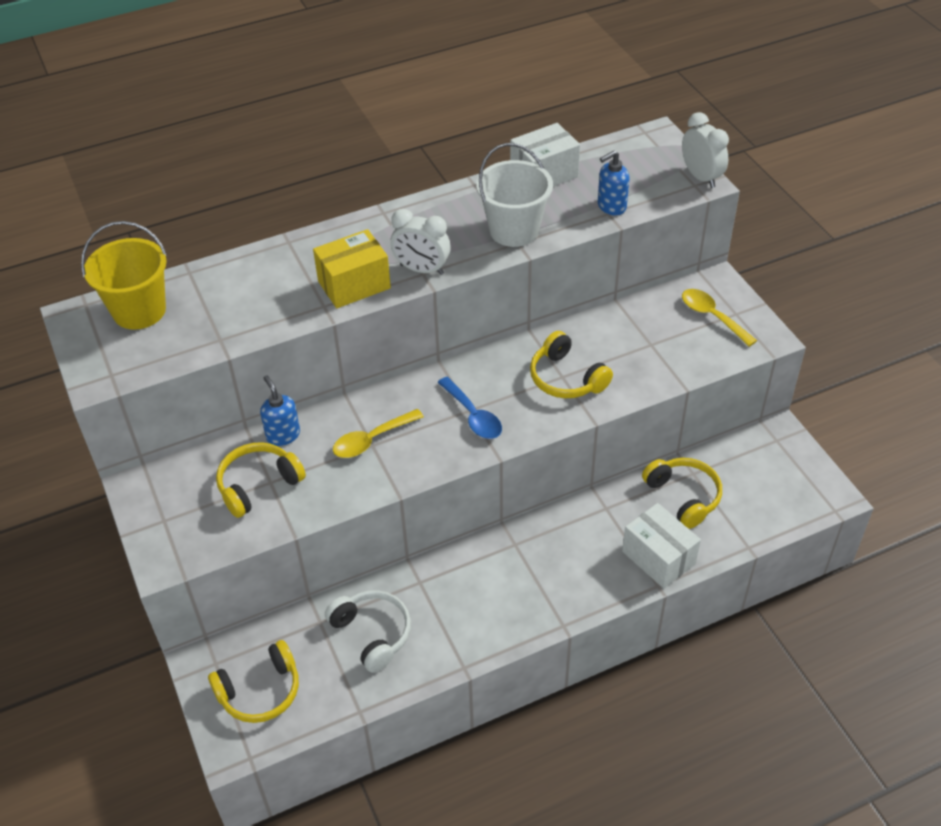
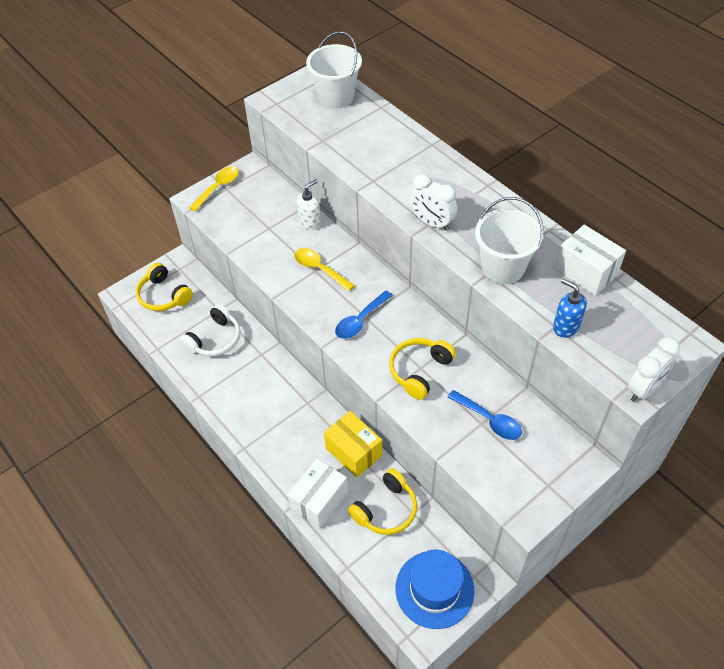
camera: 75 degrees right, 5 degrees up
yellow bucket [81,221,167,330] -> white bucket [306,31,362,109]
yellow headphones [216,442,306,518] -> none
blue soap dispenser [260,375,300,446] -> white soap dispenser [297,179,321,230]
yellow box [313,229,391,308] -> yellow box moved to [324,411,382,478]
white clock [390,209,451,275] -> white clock turned 60 degrees counterclockwise [410,174,457,230]
yellow spoon [682,289,757,347] -> yellow spoon moved to [189,166,239,212]
none -> blue hat [395,550,475,629]
none -> blue spoon [448,390,522,440]

